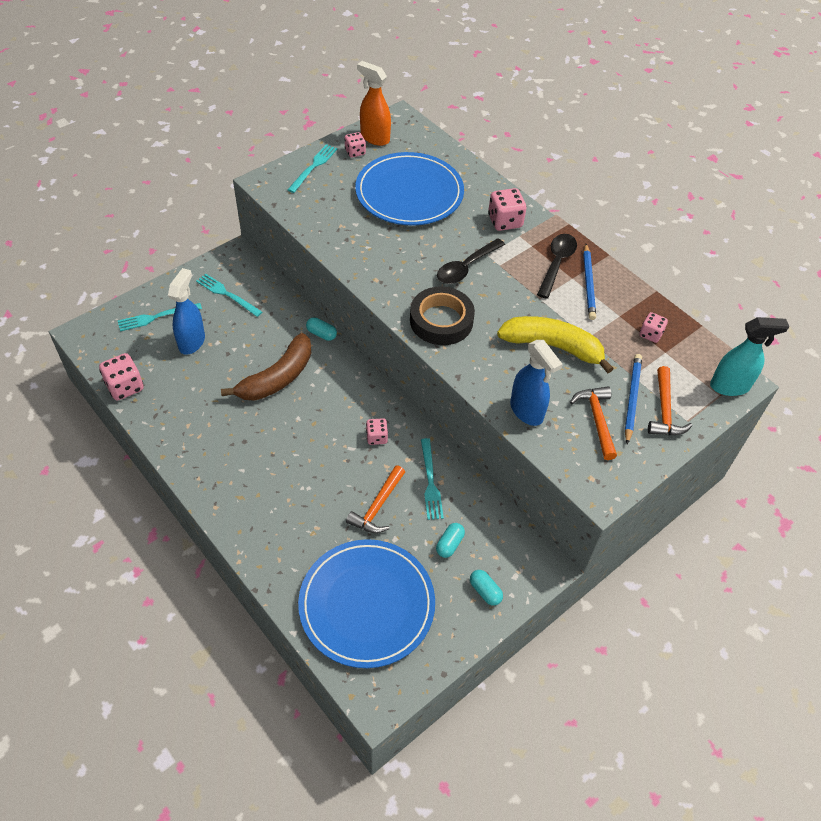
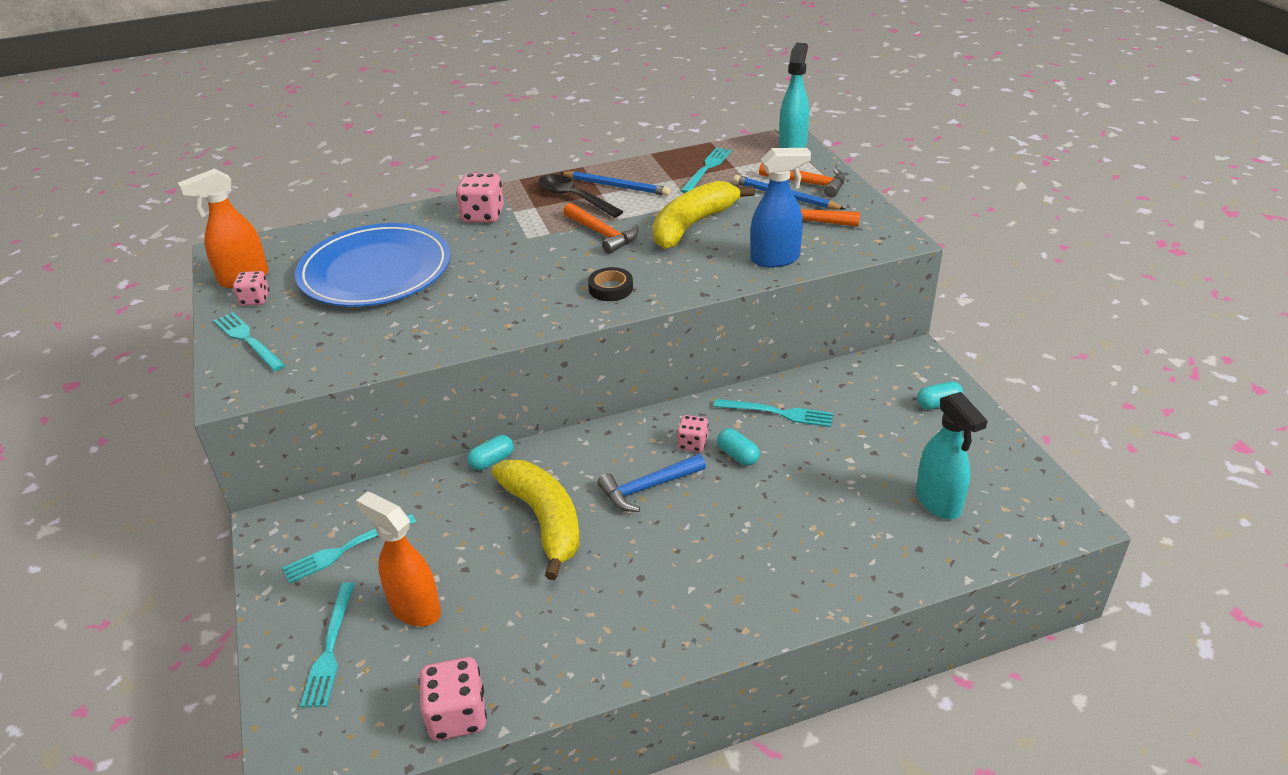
camera: 65 degrees left, 15 degrees down
blue spray bottle [168,268,205,355] -> orange spray bottle [356,492,441,626]
brown banana [221,333,312,401] -> yellow banana [491,460,580,580]
blue plate [298,539,435,668] -> turquoise spray bottle [916,392,988,519]
orange hammer [346,466,405,533] -> orange hammer moved to [563,203,639,254]
black tape [410,286,475,345] -> black tape [588,267,633,301], size x0.54
turquoise capsule [436,523,465,558] -> turquoise capsule moved to [717,428,760,466]
black spoon [437,238,505,284] -> none
pink dice [639,312,668,343] -> turquoise fork [681,147,732,193]
none -> blue hammer [597,454,706,512]

